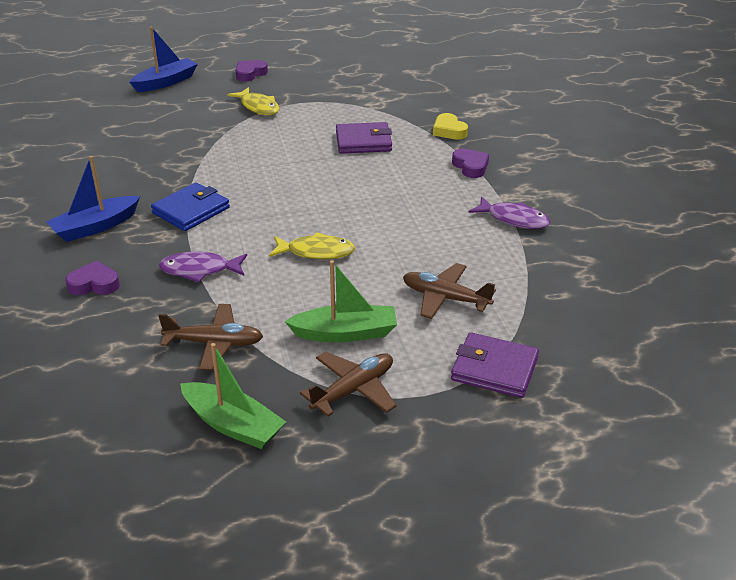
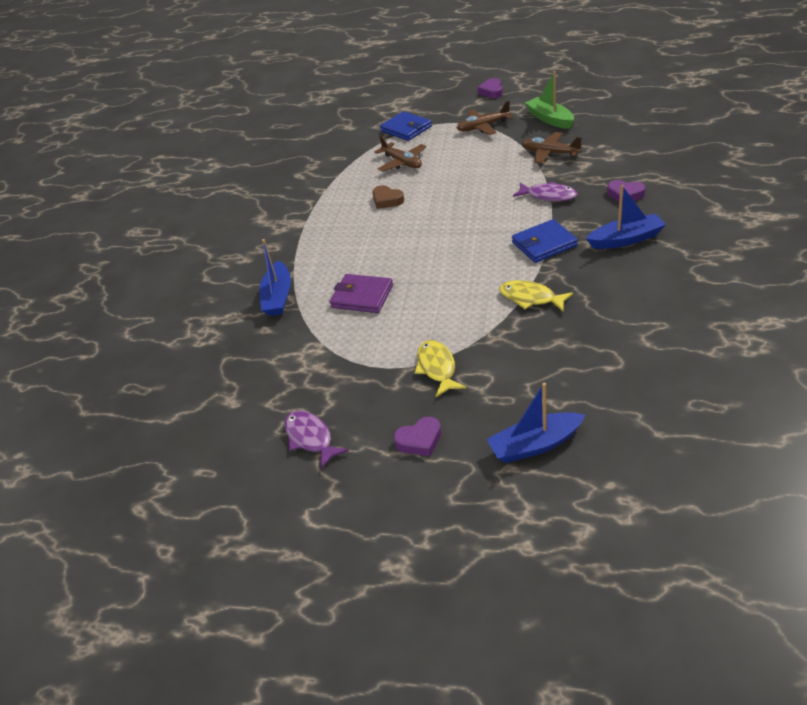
camera: 150 degrees left, 5 degrees up
yellow fish [269,232,355,260] -> yellow fish moved to [499,280,573,312]
green boat [284,260,397,342] -> none
yellow heart [433,113,468,140] -> blue boat [259,239,291,316]
purple wallet [451,332,539,398] -> blue wallet [380,111,432,141]
purple heart [452,149,489,178] -> purple heart moved to [477,78,503,98]
purple fish [469,196,550,229] -> purple fish moved to [284,410,349,469]
none -> brown heart [372,185,404,209]

